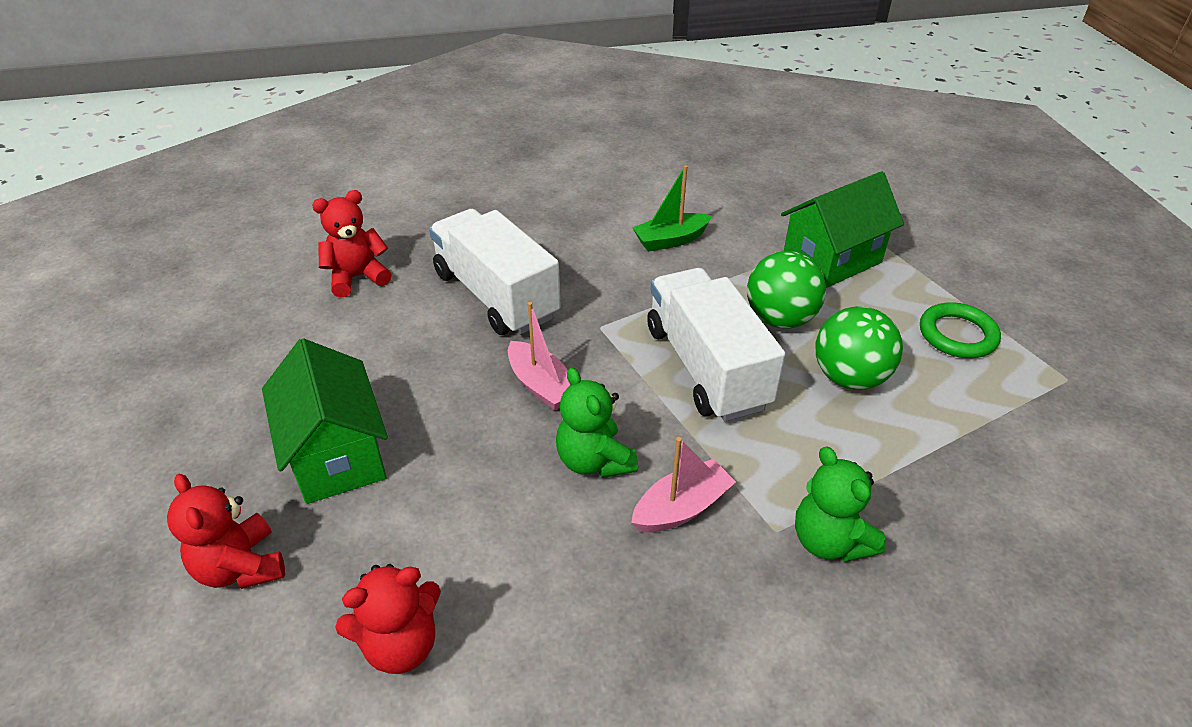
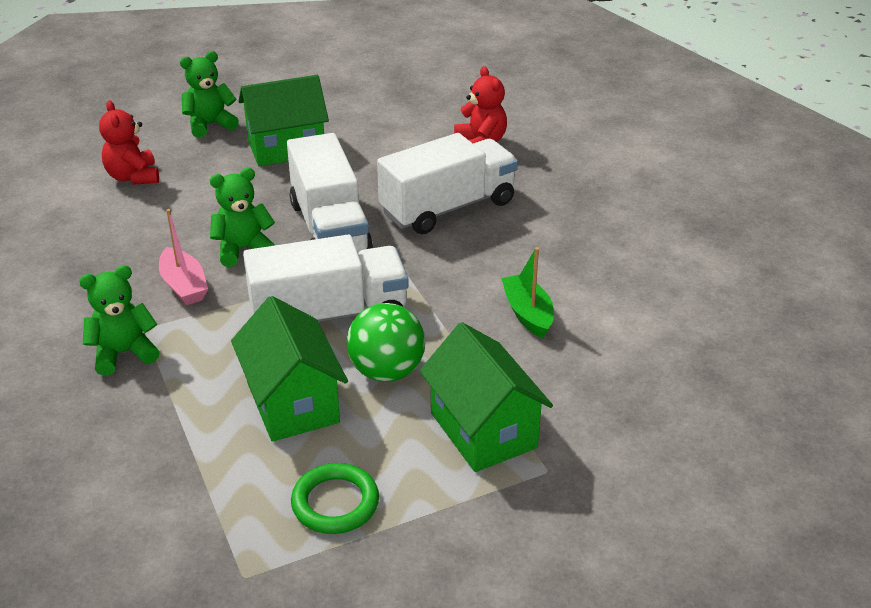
camera: 95 degrees right, 5 degrees down
red teddy bear [167,474,285,589] -> green teddy bear [180,51,239,138]
pink boat [508,302,571,411] -> white truck [287,133,373,253]
green ball [816,306,903,390] -> green house [231,296,348,442]

